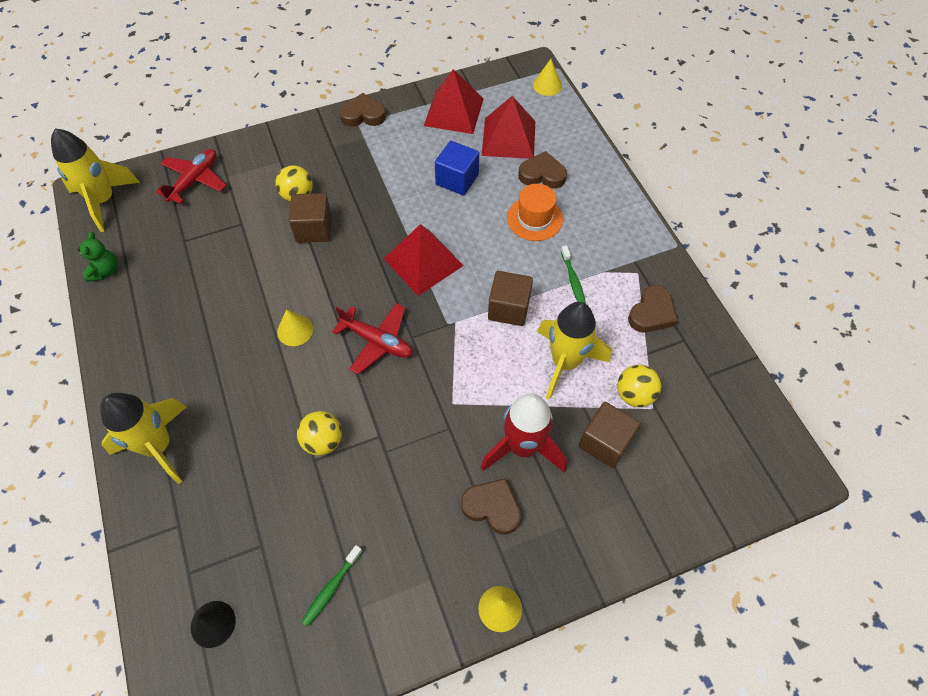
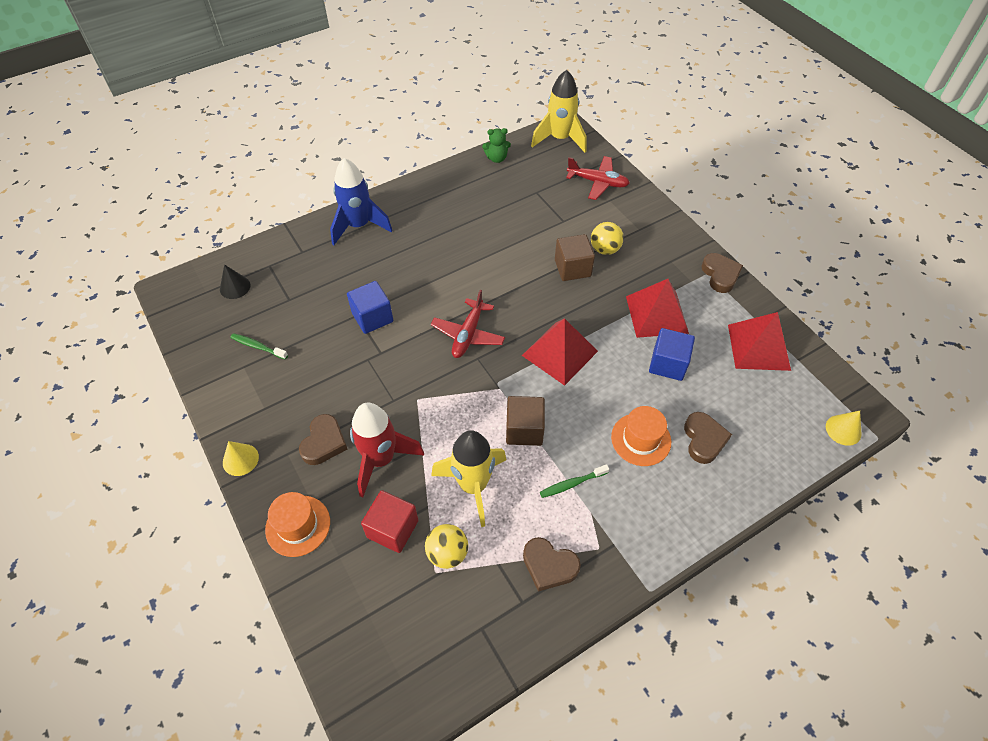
camera: 80 degrees right, 5 degrees down
yellow rocket [100,393,186,484] -> blue rocket [330,158,392,245]
yellow cone [277,309,313,346] -> none
yellow ball [297,411,342,455] -> blue cube [347,281,393,334]
red pyramid [482,96,535,159] -> red pyramid moved to [626,279,689,338]
brown cube [579,402,640,468] -> red cube [361,490,418,553]
none -> orange hat [265,492,330,557]

